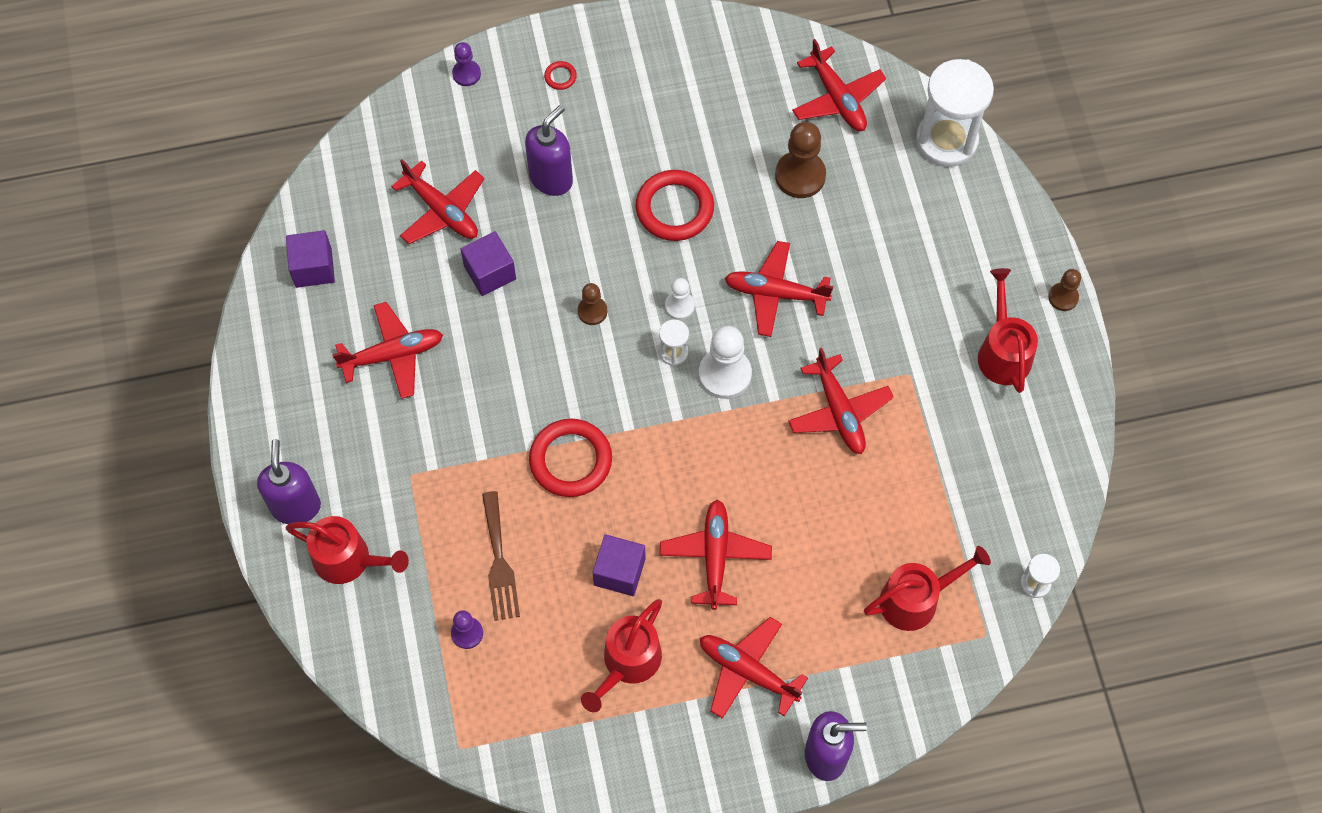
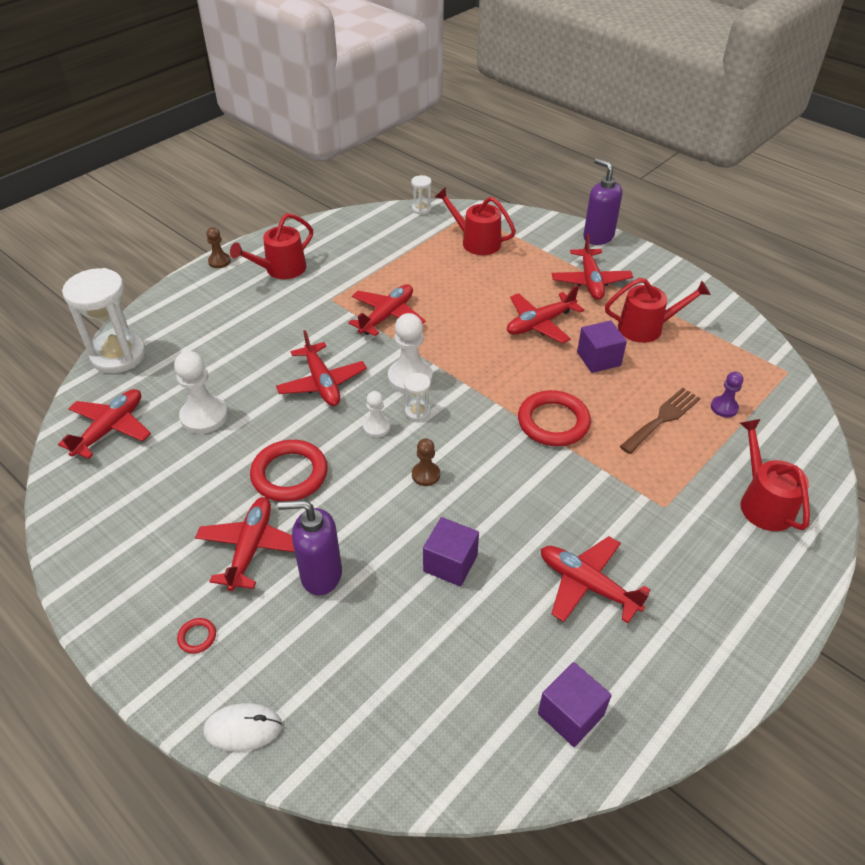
camera: 125 degrees left, 20 degrees down
purple soap dispenser [257,439,321,524] -> none
red plane [391,159,485,244] -> red plane moved to [195,497,295,591]
purple pawn [452,42,481,86] -> white mouse [203,703,282,751]
brown pawn [775,122,826,198] -> white pawn [174,351,228,434]

